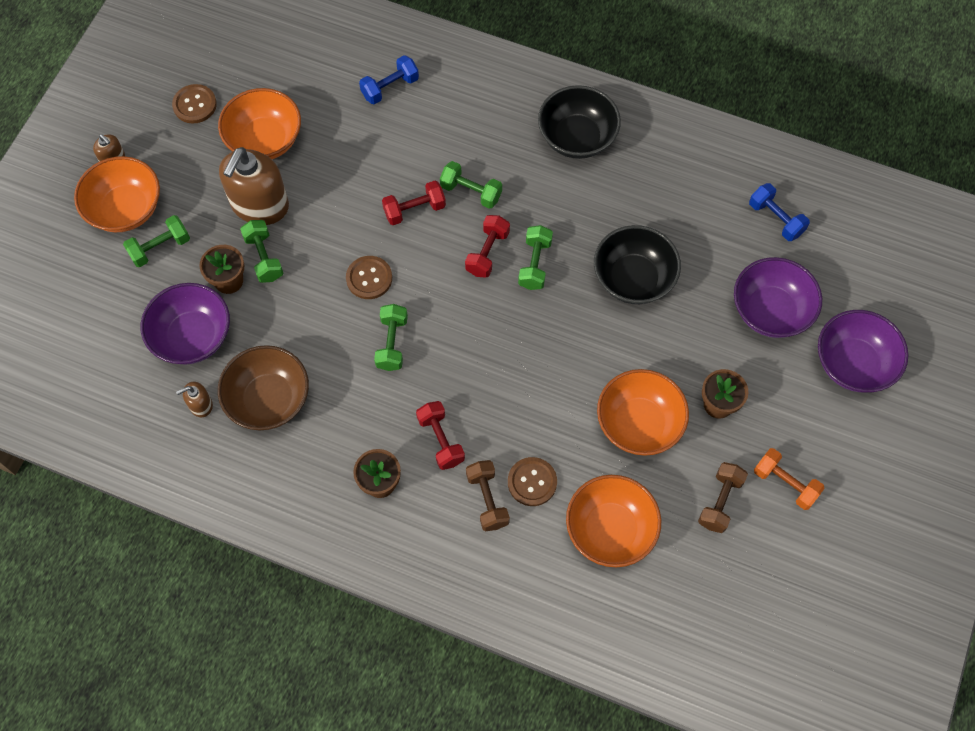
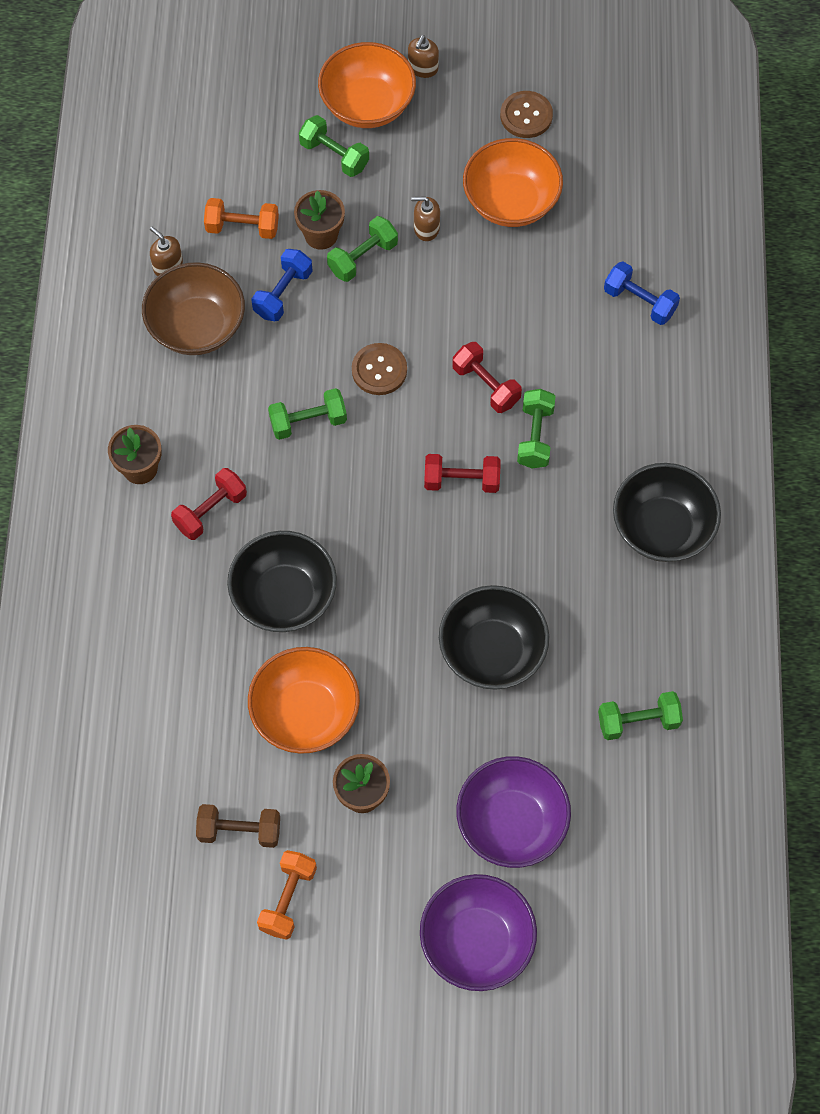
camera: 70 degrees right, 0 degrees up
purple bowl [141,283,230,365] -> orange dumbbell [204,198,279,239]
brown soap dispenser [219,147,289,225] -> brown soap dispenser [411,196,440,241], size x0.44
brown dumbbell [466,460,510,531] -> none
brown button [508,457,557,506] -> none
green dumbbell [518,225,553,290] -> green dumbbell moved to [598,691,683,740]
orange bowl [566,475,661,567] -> none
blue dumbbell [749,183,810,241] -> blue dumbbell moved to [251,249,313,321]
none -> black bowl [227,531,337,632]

